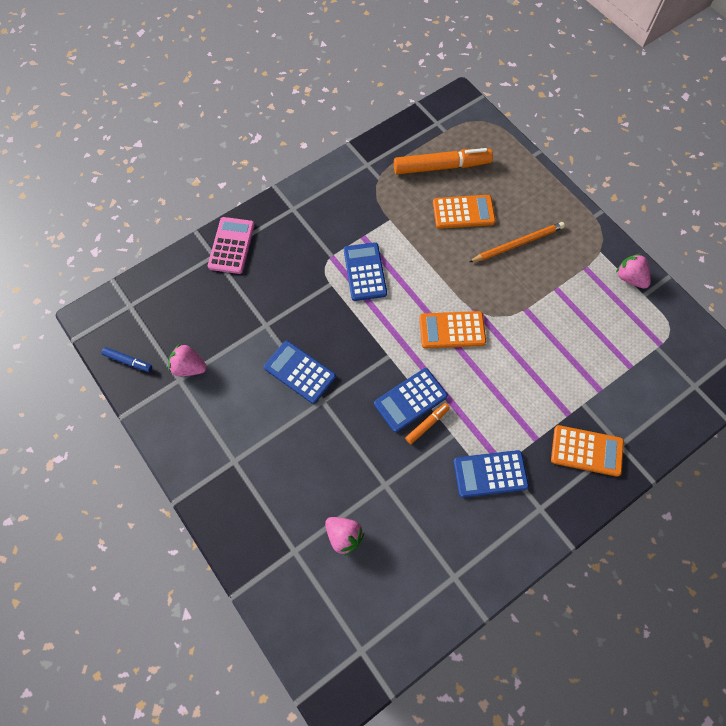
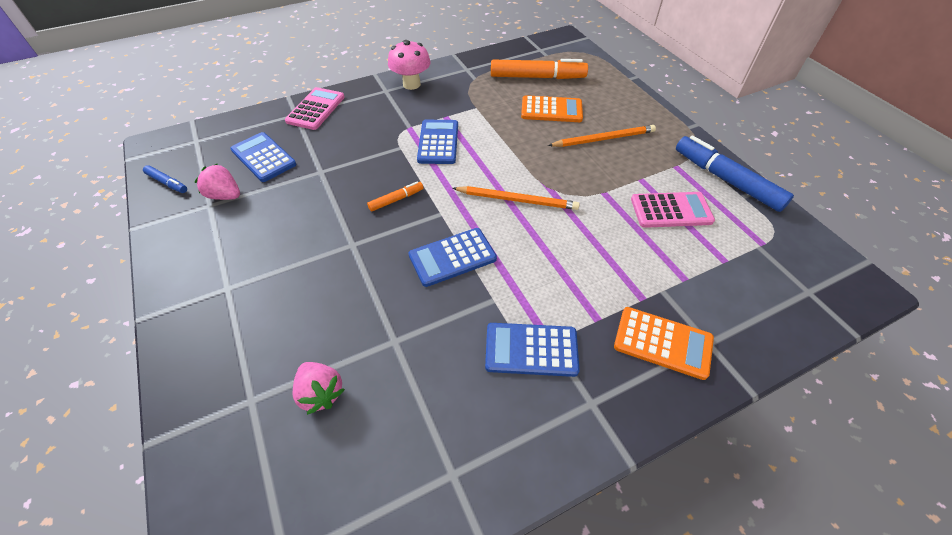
camera: 10 degrees right, 15 degrees down
blue calculator [264,341,336,404] -> blue calculator moved to [230,132,296,182]
orange marker [405,403,450,444] -> orange marker moved to [367,181,423,212]
orange calculator [419,311,486,348] -> orange pencil [452,186,580,210]
pink strawberry [616,254,651,289] -> blue marker [676,135,794,212]
none -> pink mushroom [388,40,431,90]
none -> pink calculator [631,192,715,228]

